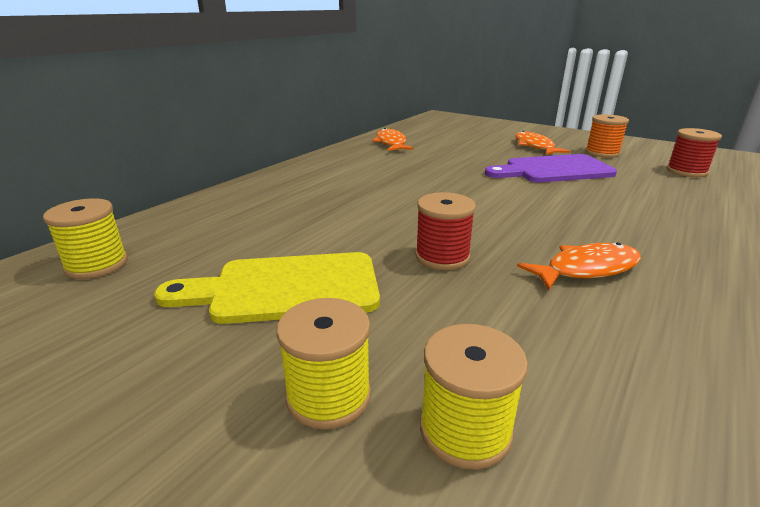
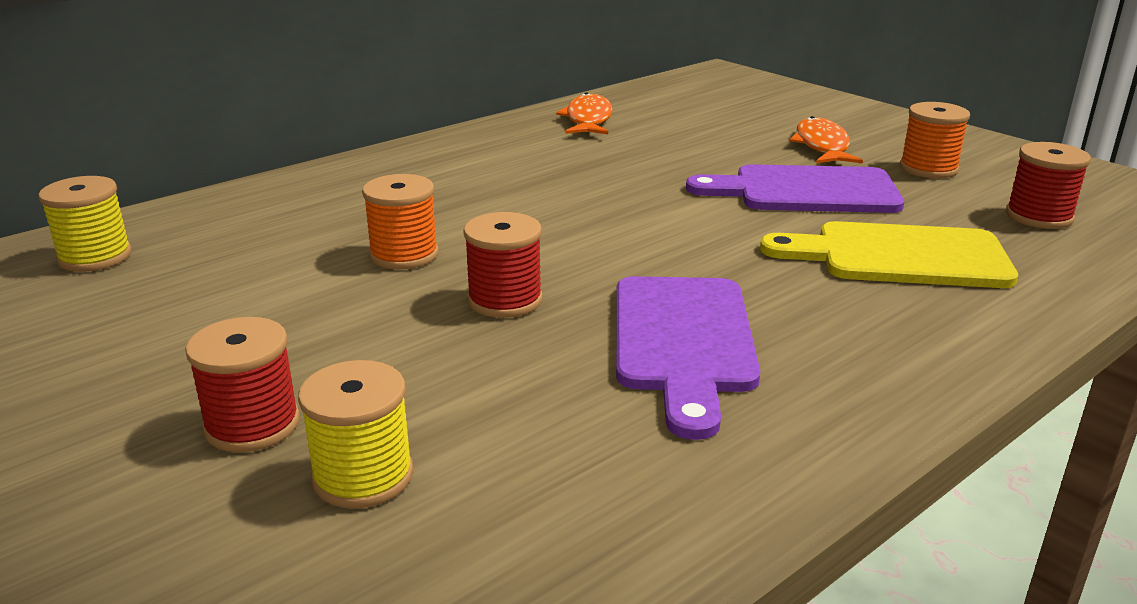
camera: 15 degrees right, 0 degrees up
yellow cutting board [154,252,380,324] -> yellow cutting board moved to [760,221,1018,288]
yellow spool [276,298,371,429] -> red spool [185,317,300,452]
orange fish [517,242,641,290] -> purple cutting board [616,276,760,440]
none -> orange spool [362,174,439,269]

